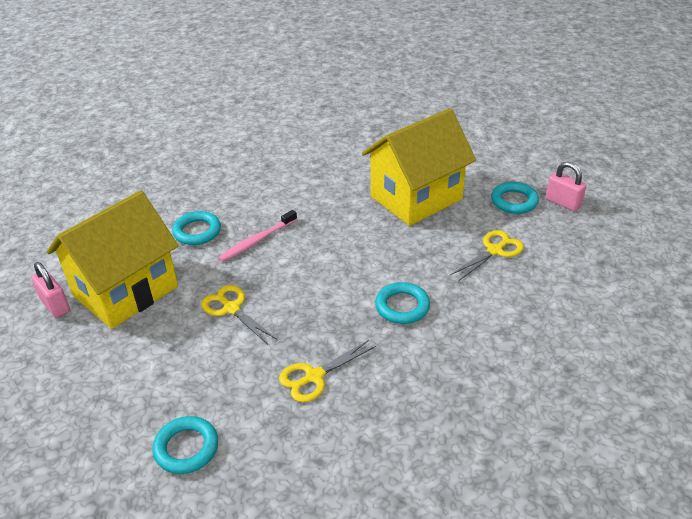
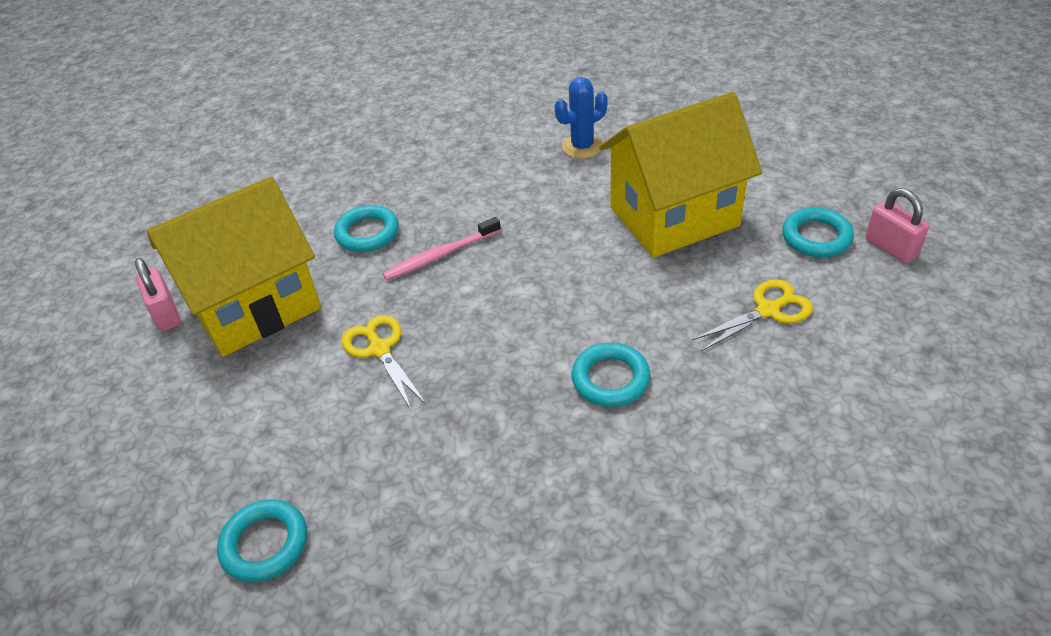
camera: 15 degrees right, 5 degrees up
yellow scissors [279,340,376,402] -> none
none -> blue cactus [555,77,607,158]

